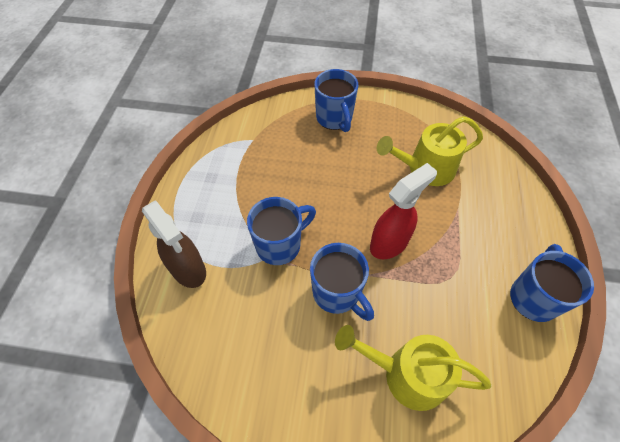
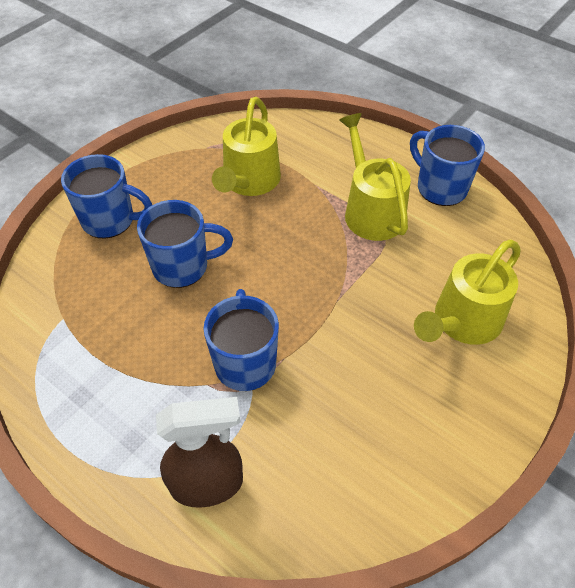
camera: 60 degrees left, 5 degrees down
blue mug [310,243,374,321] -> blue mug moved to [137,200,233,288]
red spray bottle [370,163,437,259] -> none
none -> yellow watering can [339,113,411,241]

